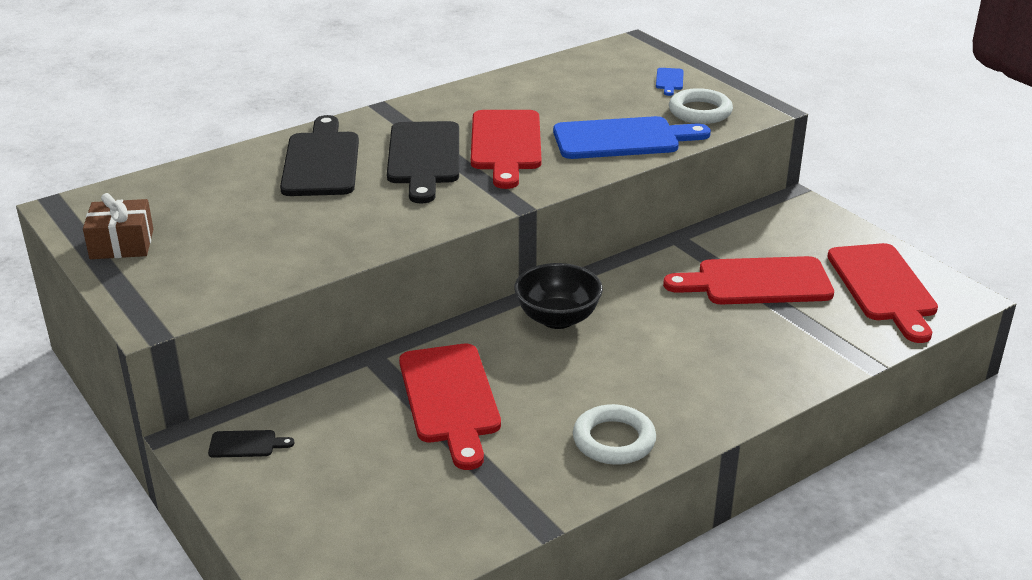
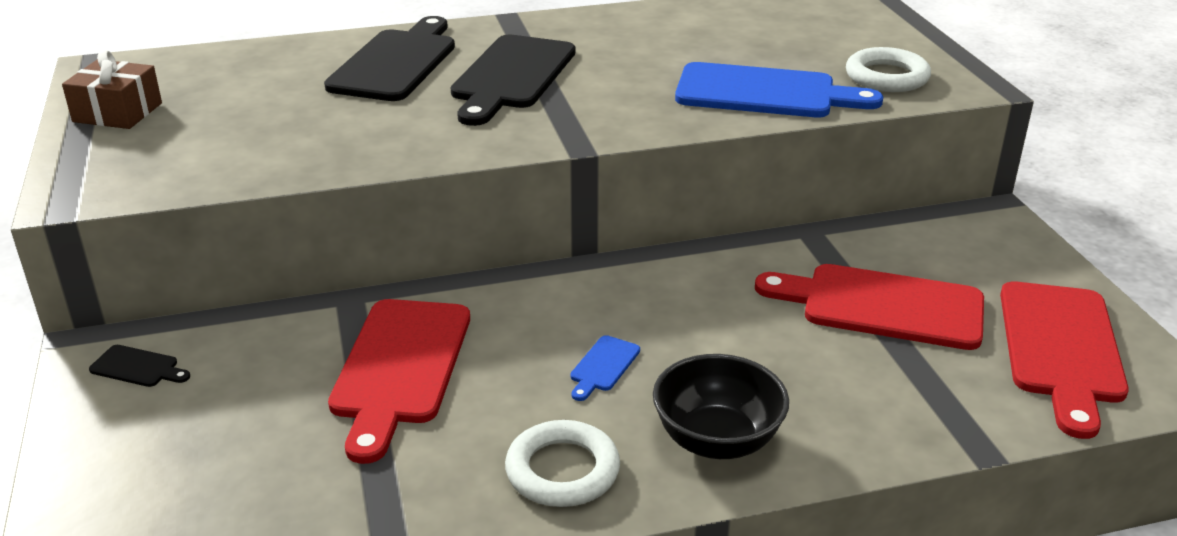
camera: 20 degrees right, 0 degrees up
red cutting board [471,110,541,189] -> none
black bowl [514,263,603,329] -> black bowl moved to [653,354,789,459]
blue cutting board [656,68,684,96] -> blue cutting board moved to [570,335,640,401]

